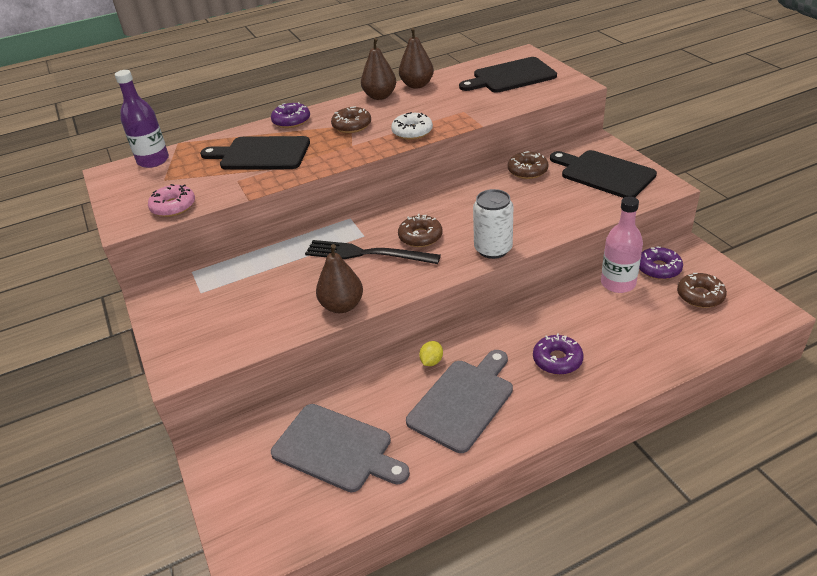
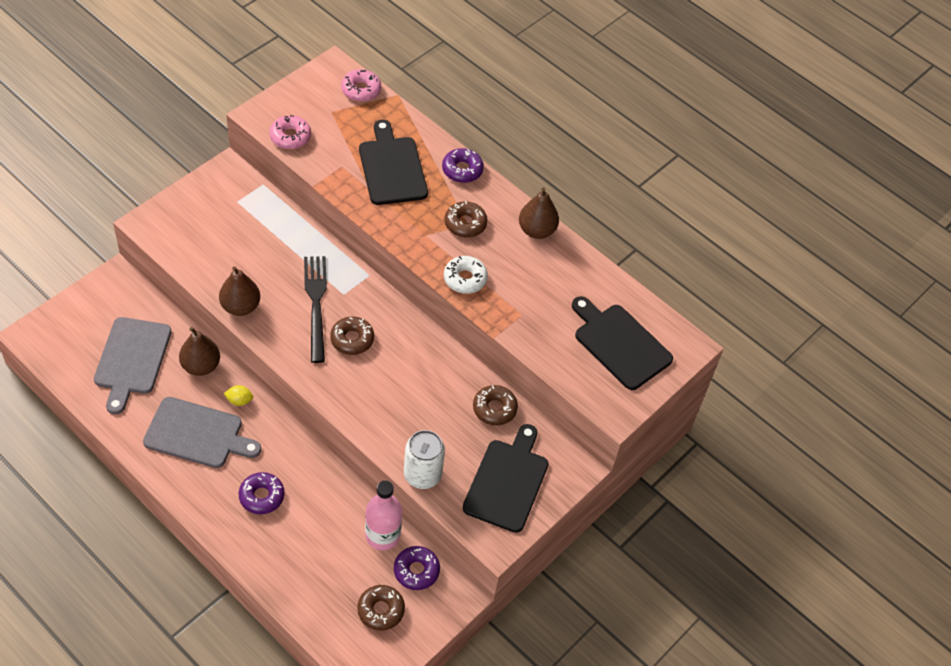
camera: 60 degrees right, 15 degrees up
purple bottle [115,70,169,168] -> pink donut [341,69,381,102]
brown pear [399,28,434,89] -> brown pear moved to [179,327,220,376]
white can [473,189,513,259] -> white can moved to [404,430,445,489]

